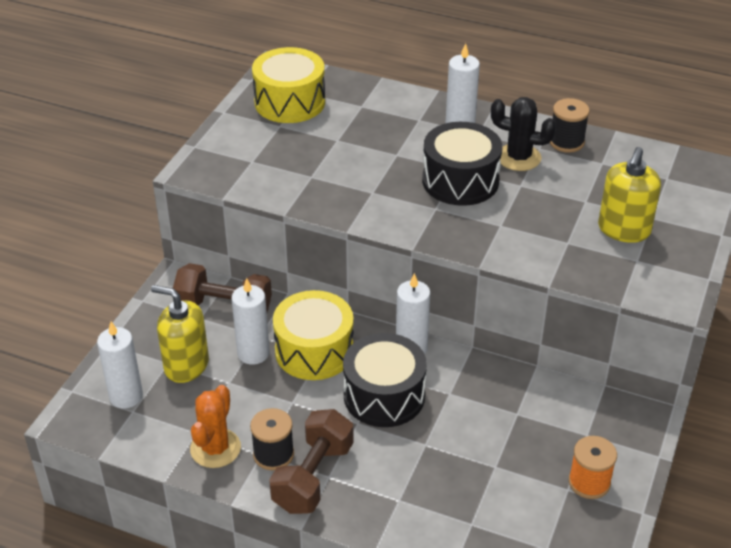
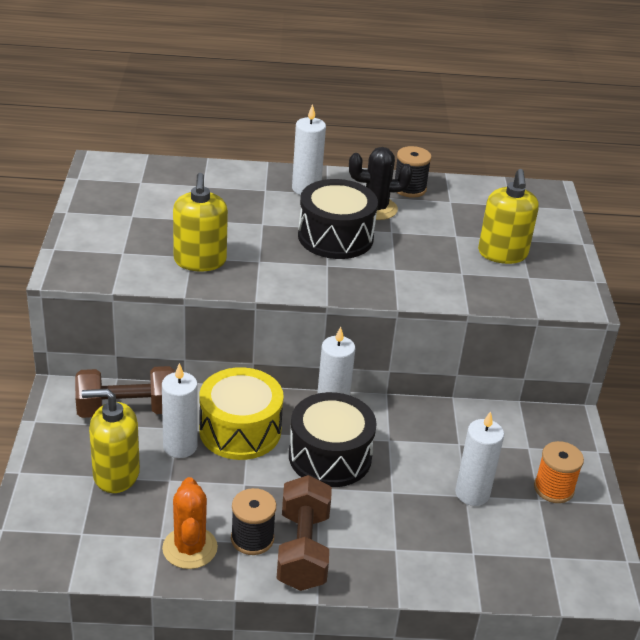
camera: 25 degrees left, 5 degrees down
white candle [97,322,143,409] -> white candle moved to [455,411,504,506]
yellow drum [252,47,325,123] -> none
none -> yellow soap dispenser [173,173,228,272]

